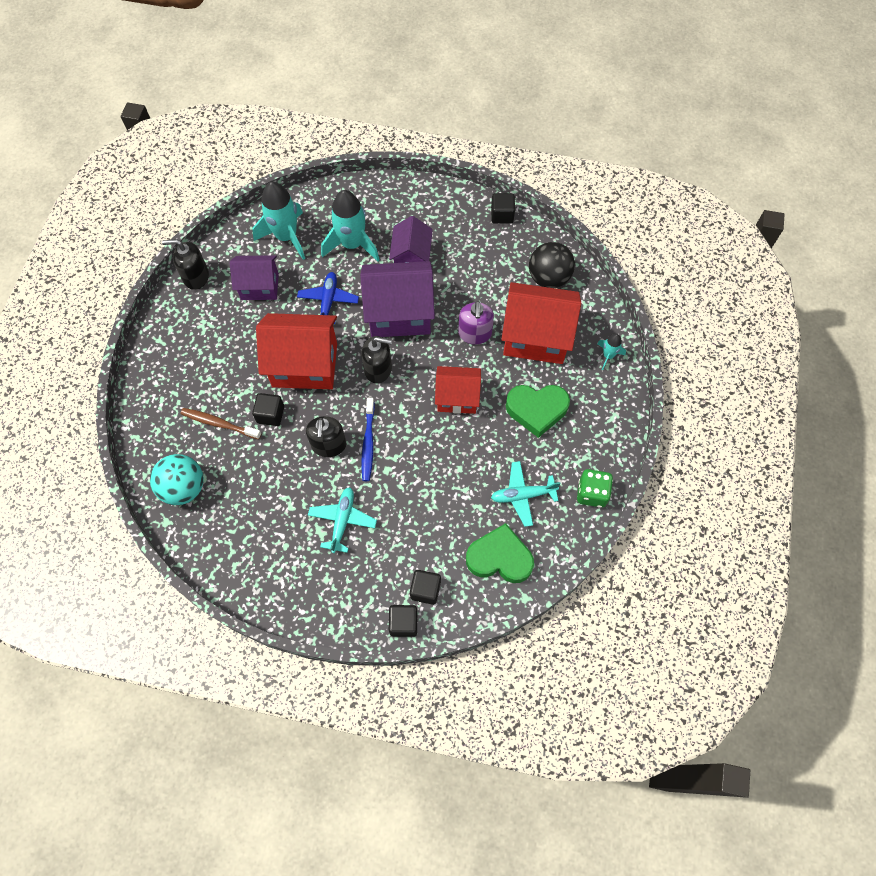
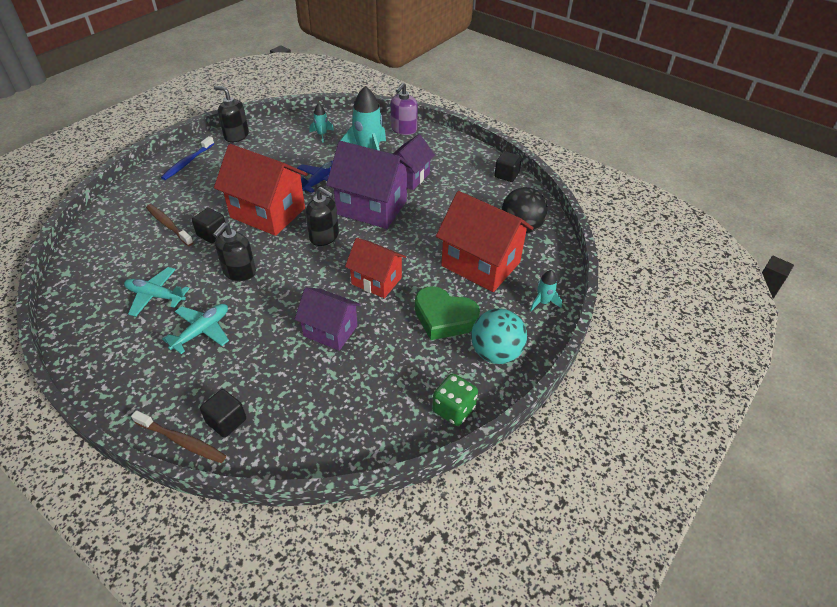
camera: 25 degrees right, 20 degrees down
turquoise ball [150,454,204,505] -> turquoise ball moved to [471,309,527,364]
purple house [230,255,279,300] -> purple house moved to [295,288,361,351]
turquoise rocket [252,182,305,260] -> turquoise rocket [309,103,334,143], size x0.49
blue toothbrush [361,398,375,481] -> blue toothbrush moved to [161,136,214,180]
black cube [389,605,418,637] -> brown toothbrush [131,410,226,463]
purple soap dispenser [458,301,494,345] -> purple soap dispenser moved to [391,83,418,135]
green heart [466,523,534,583] -> none
turquoise plane [491,461,561,527] -> turquoise plane moved to [124,267,190,317]

